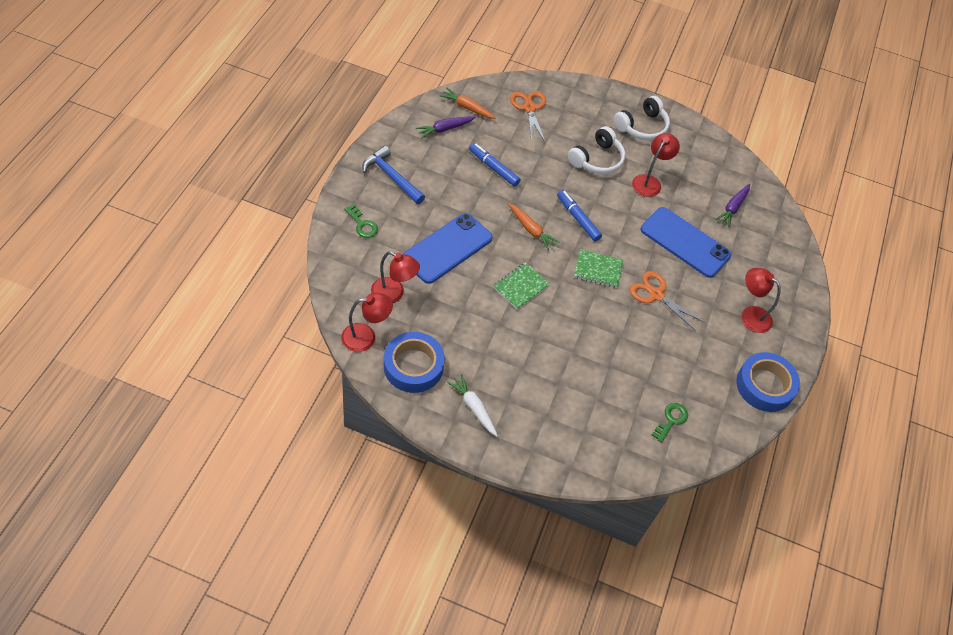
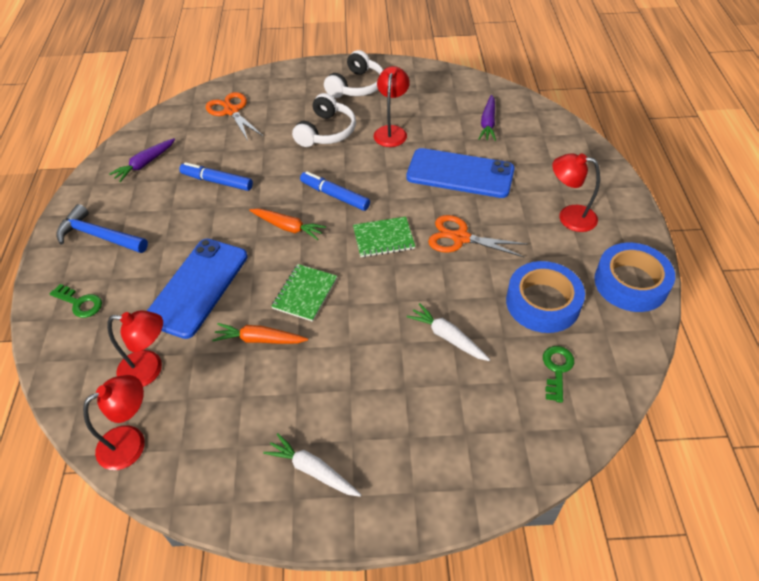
camera: 15 degrees left, 5 degrees down
blue tape [384,332,445,393] -> blue tape moved to [506,261,585,333]
orange carrot [440,88,496,119] -> orange carrot moved to [212,323,308,344]
none -> white carrot [406,303,490,361]

